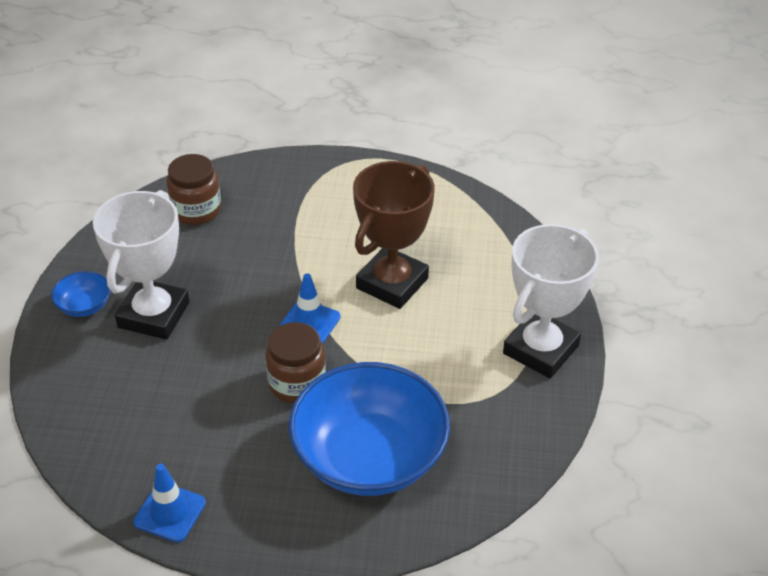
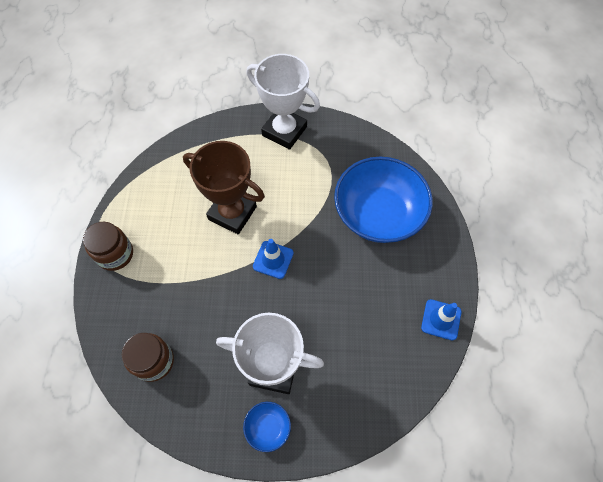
camera: 95 degrees left, 20 degrees up
brown jar [265,322,326,403] -> brown jar moved to [83,222,133,271]

